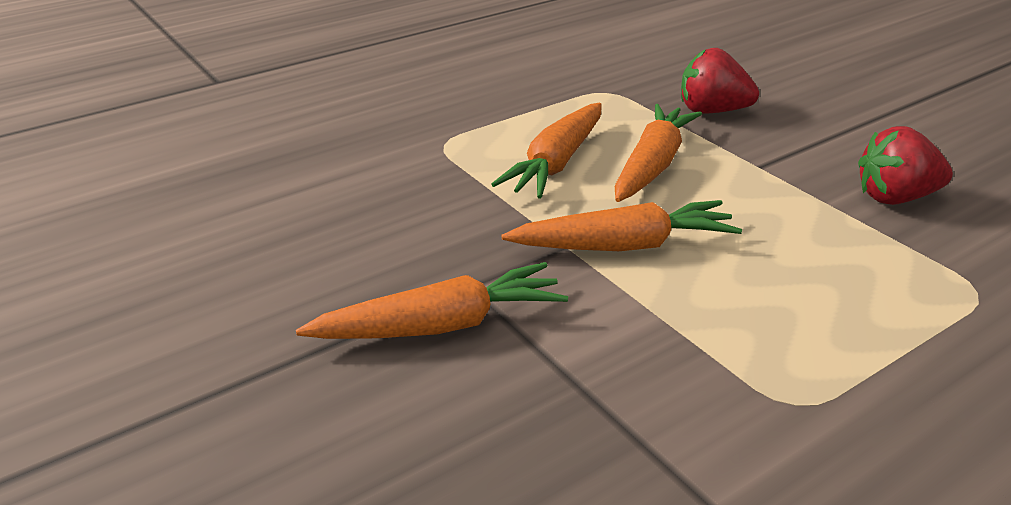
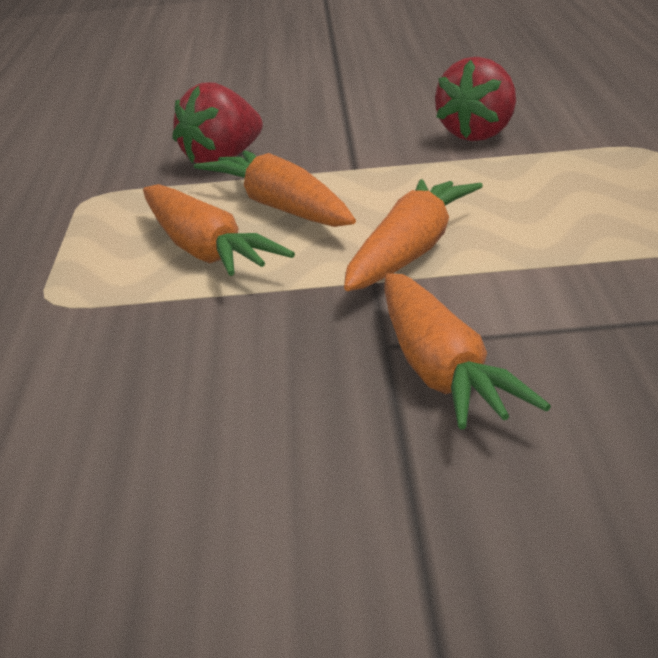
camera: 55 degrees left, 10 degrees down
orange carrot [296,262,568,339] -> orange carrot turned 150 degrees clockwise [385,273,551,429]

